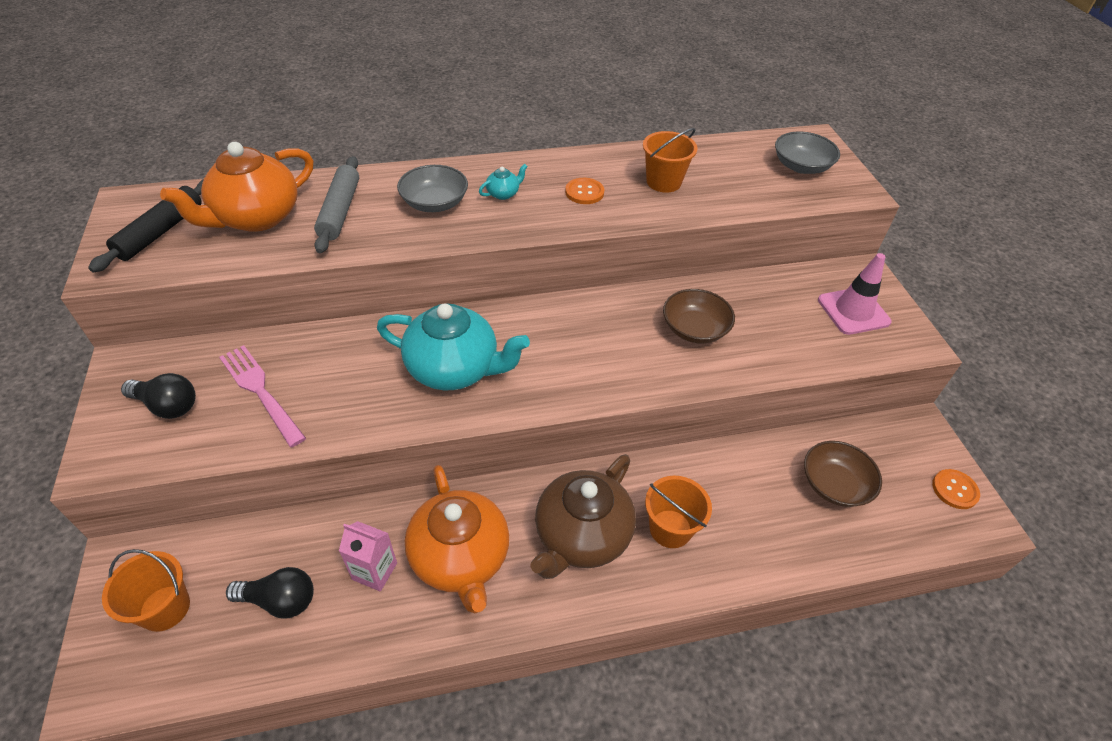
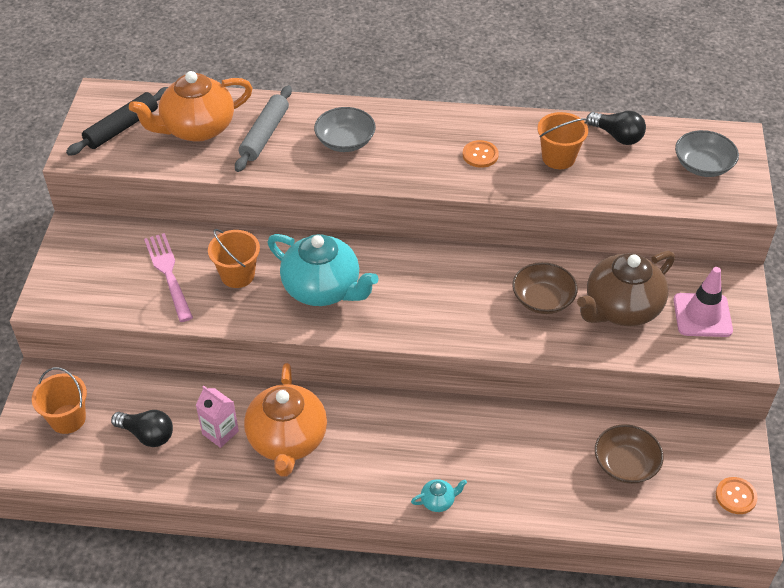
camera: 20 degrees right, 0 degrees up
black light bulb [121,373,196,419] -> black light bulb moved to [586,111,646,145]
turquoise teapot [479,164,528,200] -> turquoise teapot moved to [411,479,467,512]
brown teapot [530,454,636,579] -> brown teapot moved to [577,251,675,326]
orange bucket [645,476,712,548] -> orange bucket moved to [208,229,260,288]

